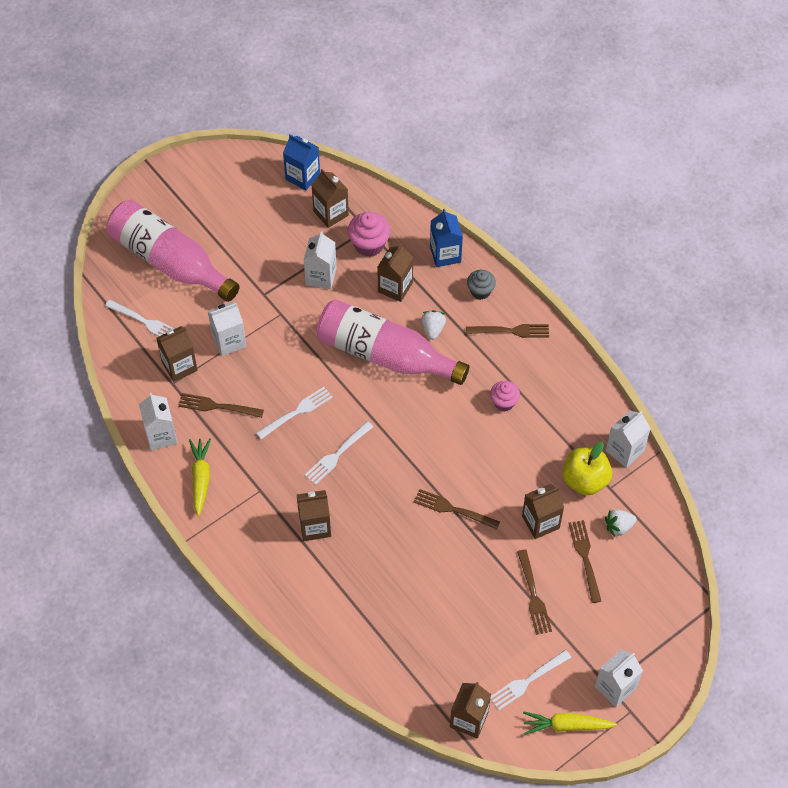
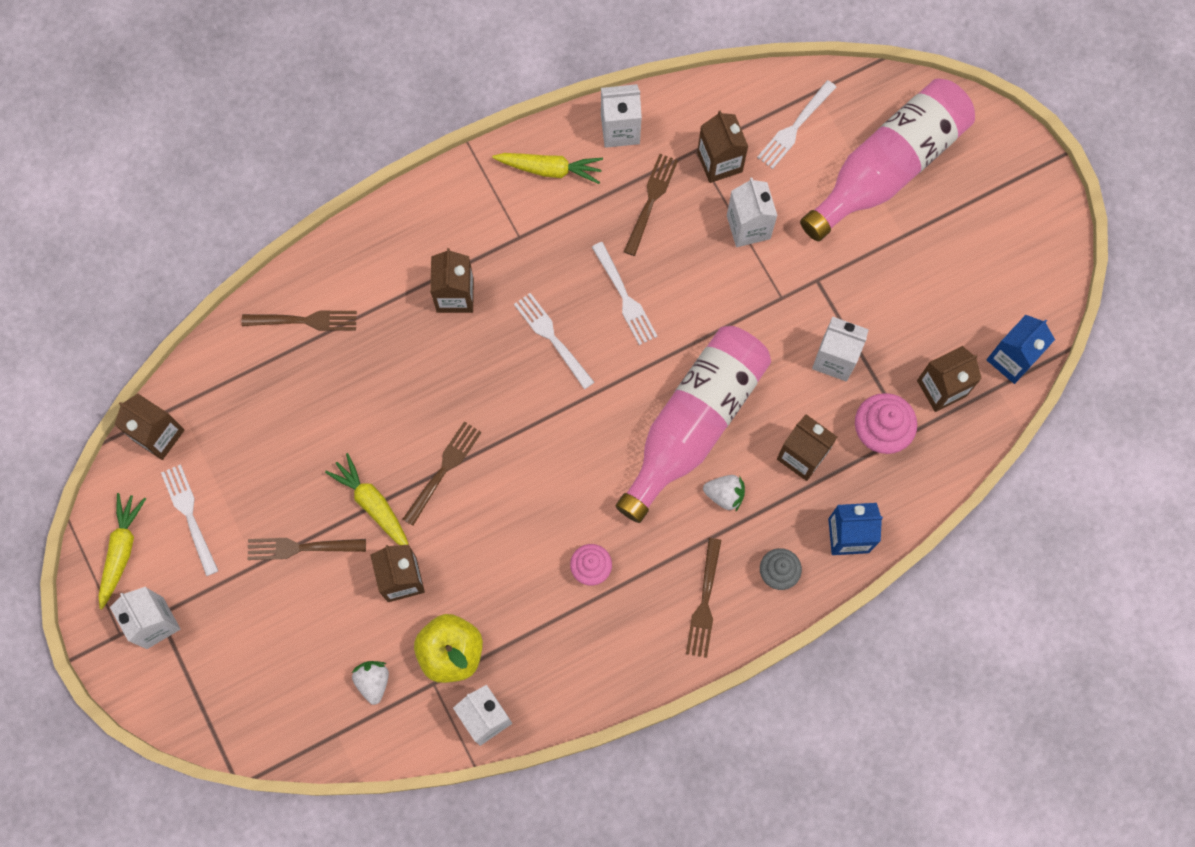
camera: 100 degrees right, 15 degrees up
brown fork [568,520,601,603] -> brown fork moved to [241,311,357,331]
none -> yellow carrot [325,453,409,545]

